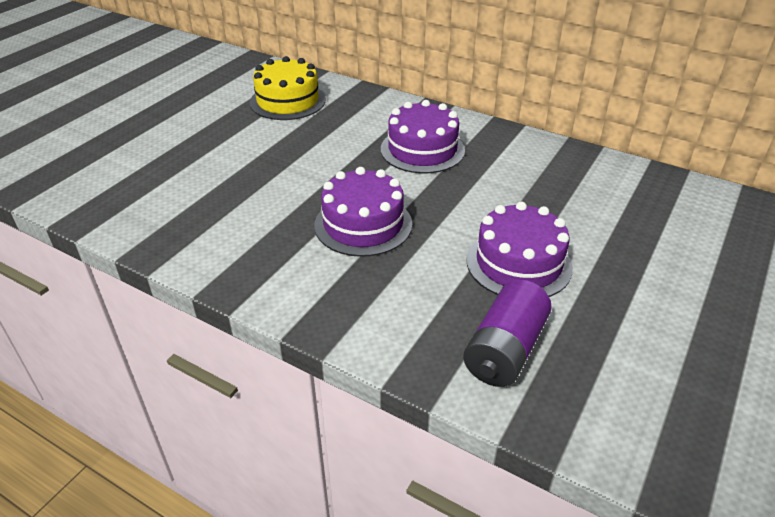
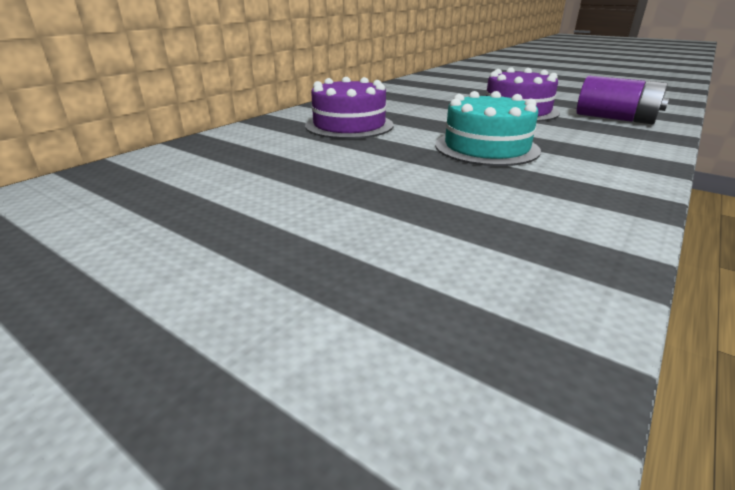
camera: 85 degrees left, 10 degrees down
yellow cake [250,56,326,120] -> none
purple cake [314,167,412,257] -> turquoise cake [435,91,541,166]

